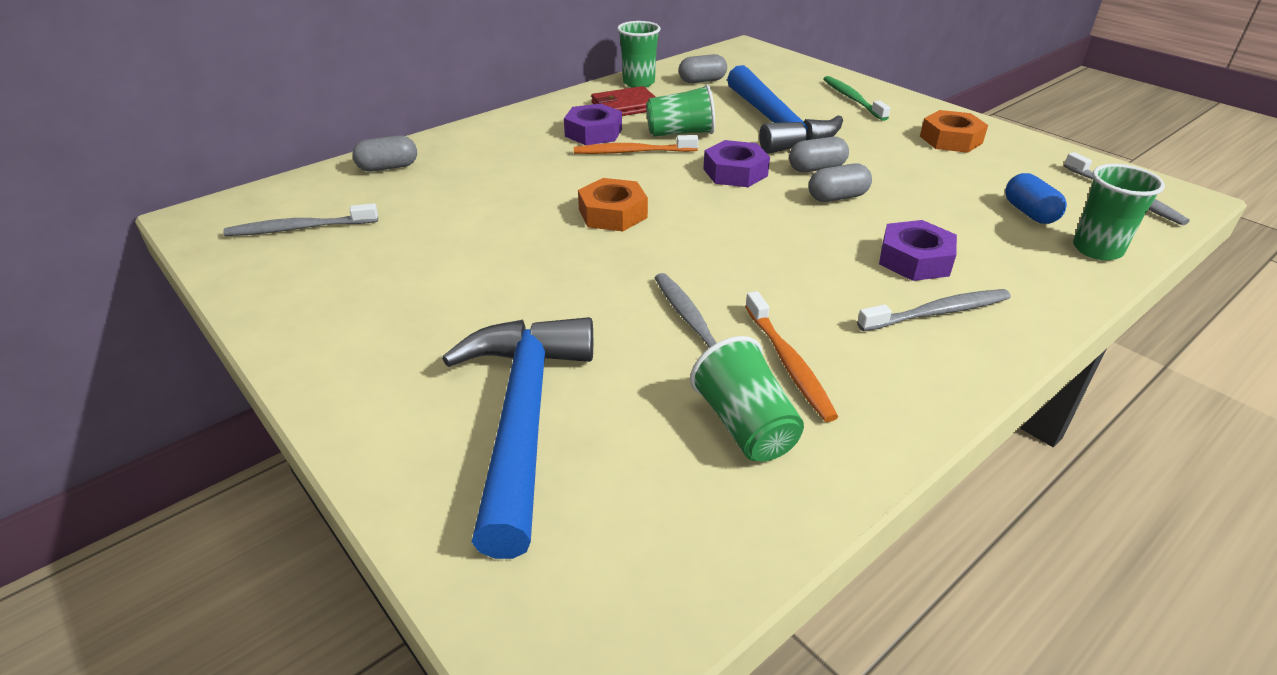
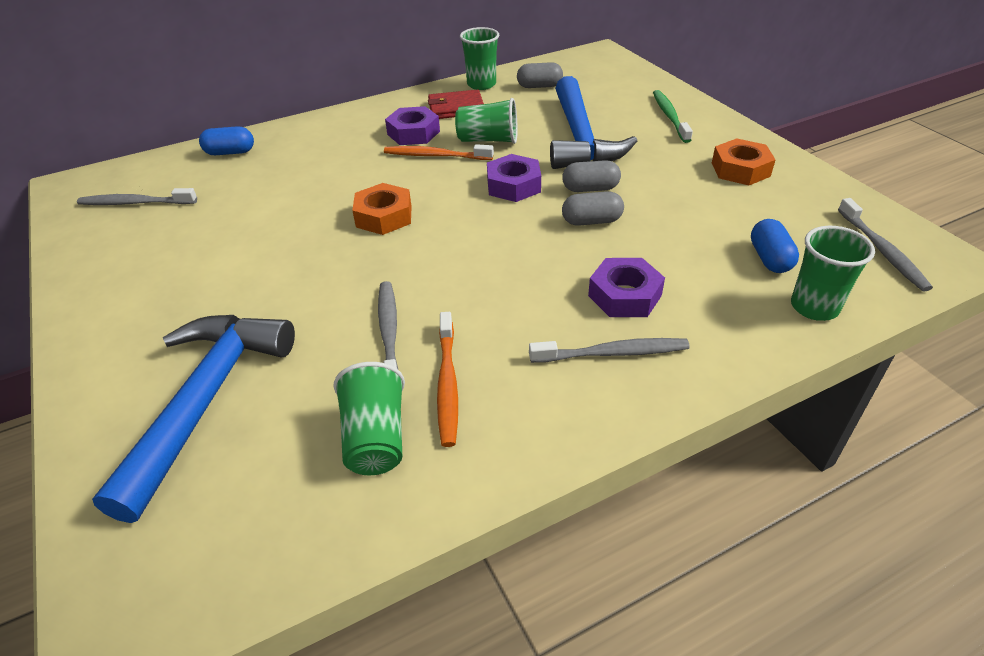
camera: 15 degrees right, 5 degrees up
grey capsule [352,135,417,172] -> blue capsule [199,126,254,155]

